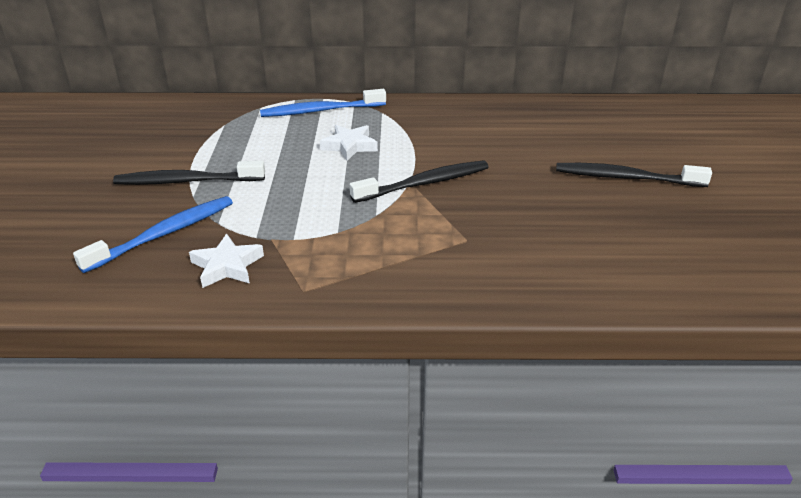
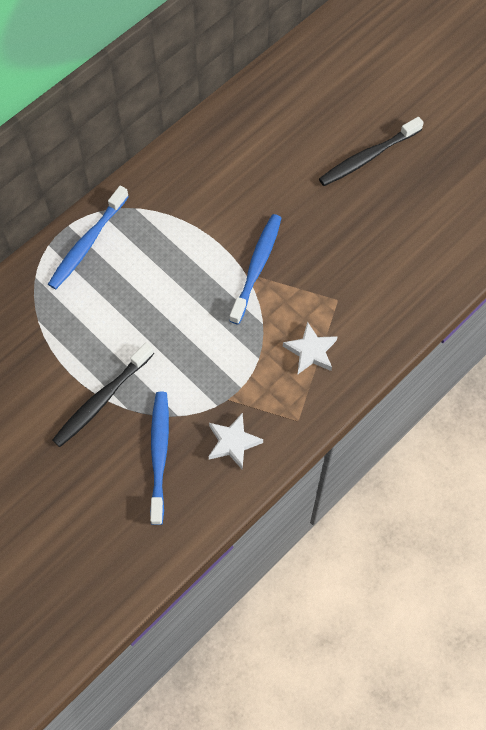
camera: 45 degrees left, 30 degrees up
white star [320,125,378,161] -> white star moved to [283,322,338,375]
black toothbrush [350,160,488,203] -> blue toothbrush [229,214,281,325]

